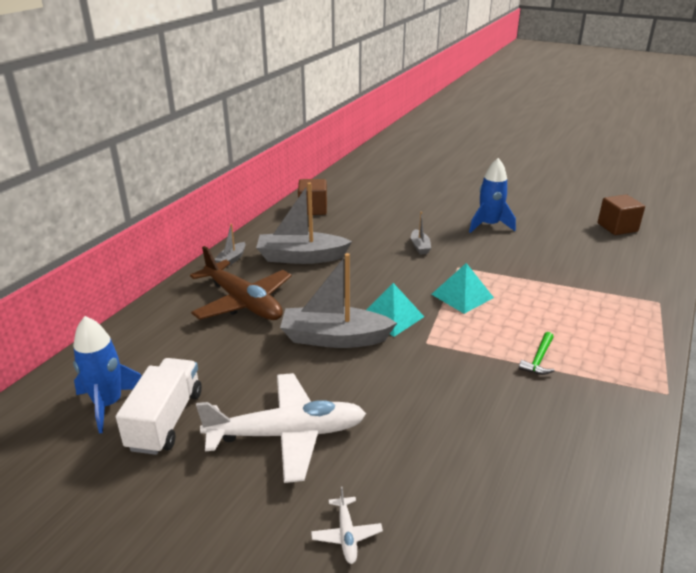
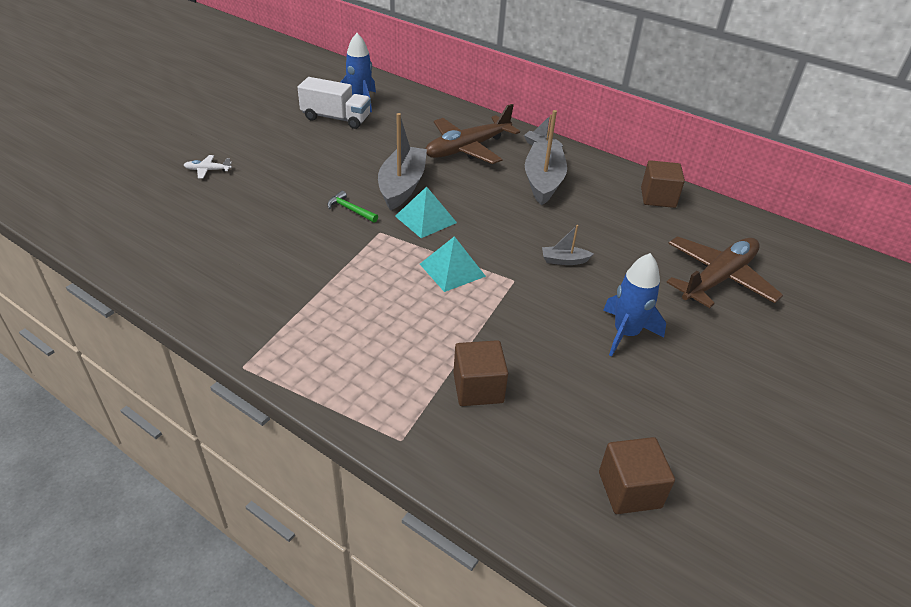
camera: 95 degrees right, 10 degrees up
white plane [196,373,366,483] -> none
green hammer [519,332,555,375] -> green hammer moved to [327,191,378,223]
none -> brown cube [453,340,508,406]
none -> brown plane [666,236,783,308]

